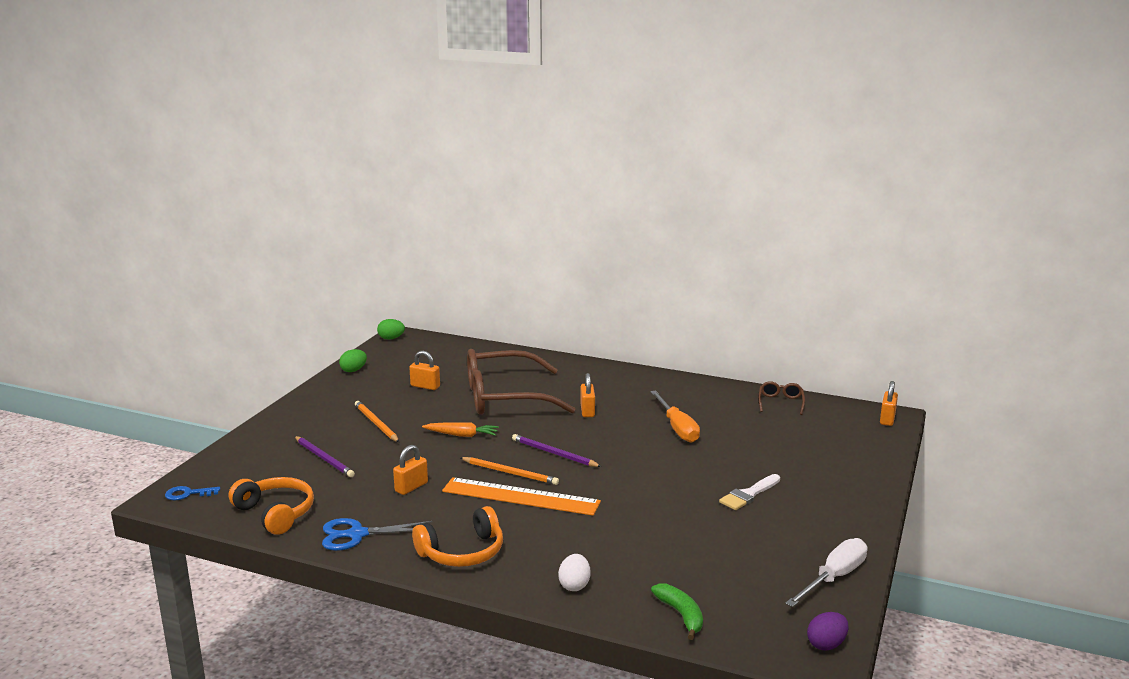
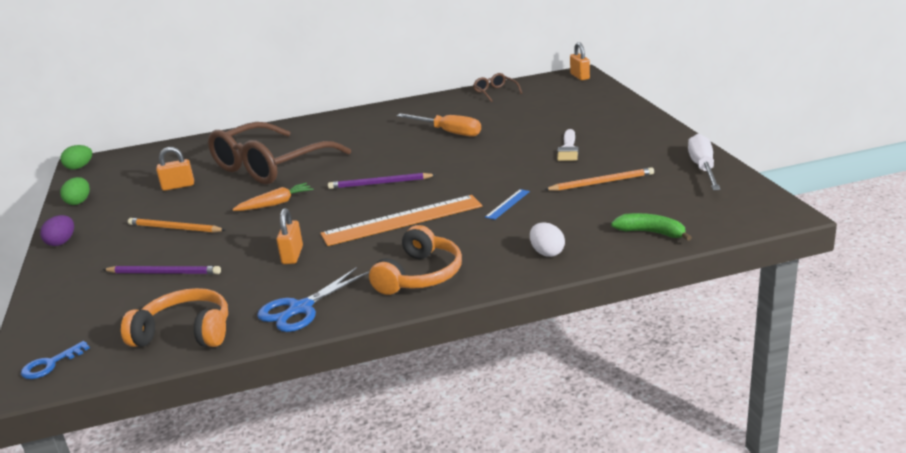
camera: 35 degrees left, 5 degrees up
orange pencil [460,457,559,485] -> orange pencil moved to [544,167,654,191]
orange padlock [580,373,595,417] -> none
purple egg [807,612,848,650] -> purple egg moved to [40,215,74,246]
none -> blue ruler [485,189,530,220]

